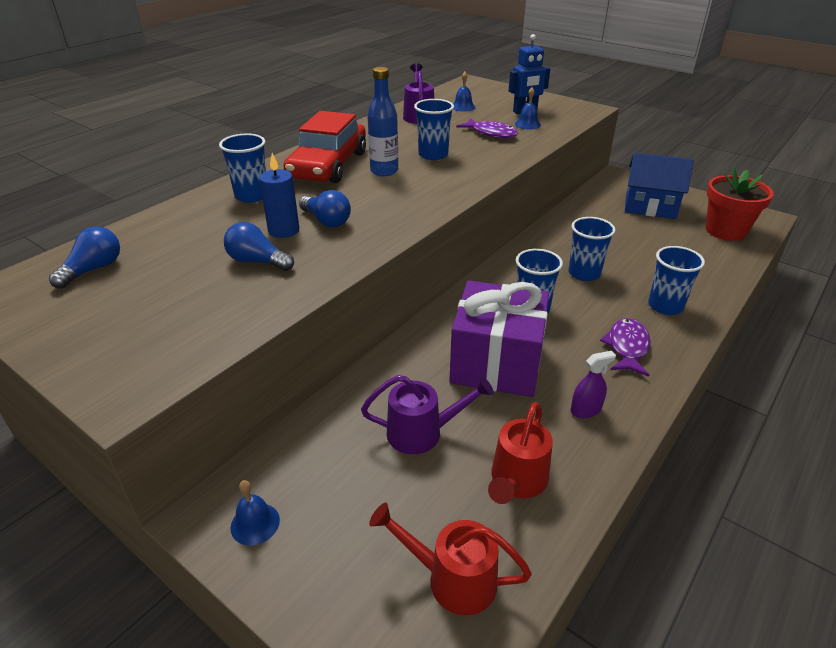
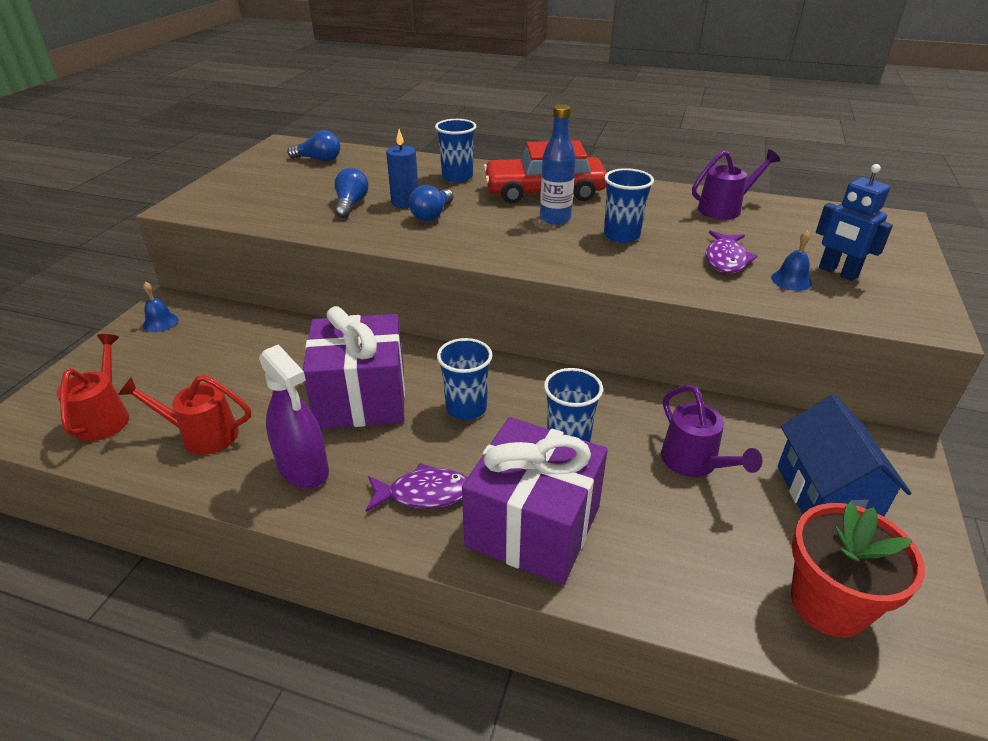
camera: 70 degrees right, 0 degrees up
purple watering can [361,375,494,454] -> purple watering can moved to [661,385,762,477]
blue bell [453,72,475,112] -> none
purple spray bottle [571,351,616,418] -> purple spray bottle [259,344,329,489], size x1.86
blue cup [648,246,705,315] -> purple gift [462,417,608,585]

